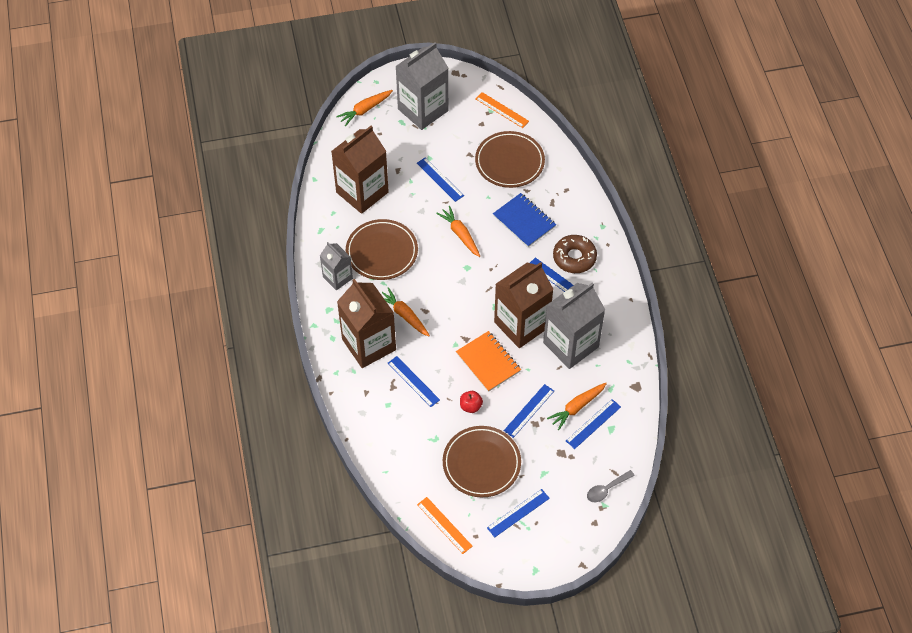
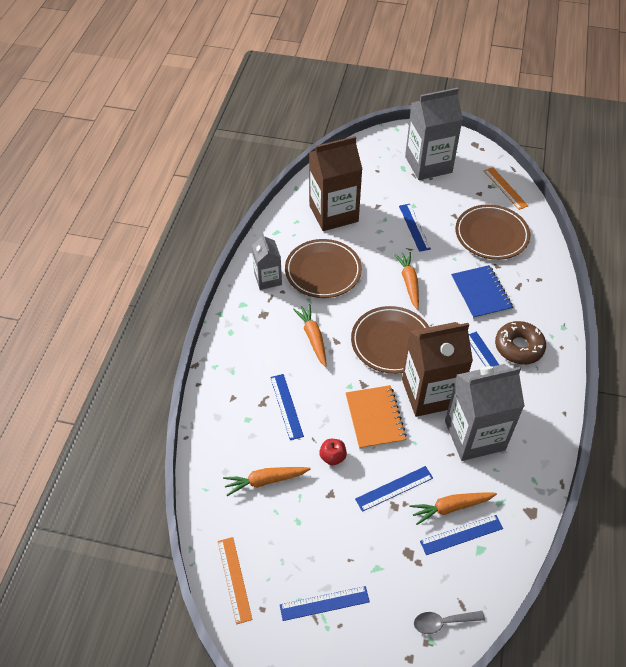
camera: 25 degrees right, 5 degrees down
orange carrot [336,90,393,126] -> orange carrot moved to [223,467,311,496]
brown carton [337,279,396,368] -> none
brown plate [443,426,521,497] -> brown plate moved to [351,306,429,374]

